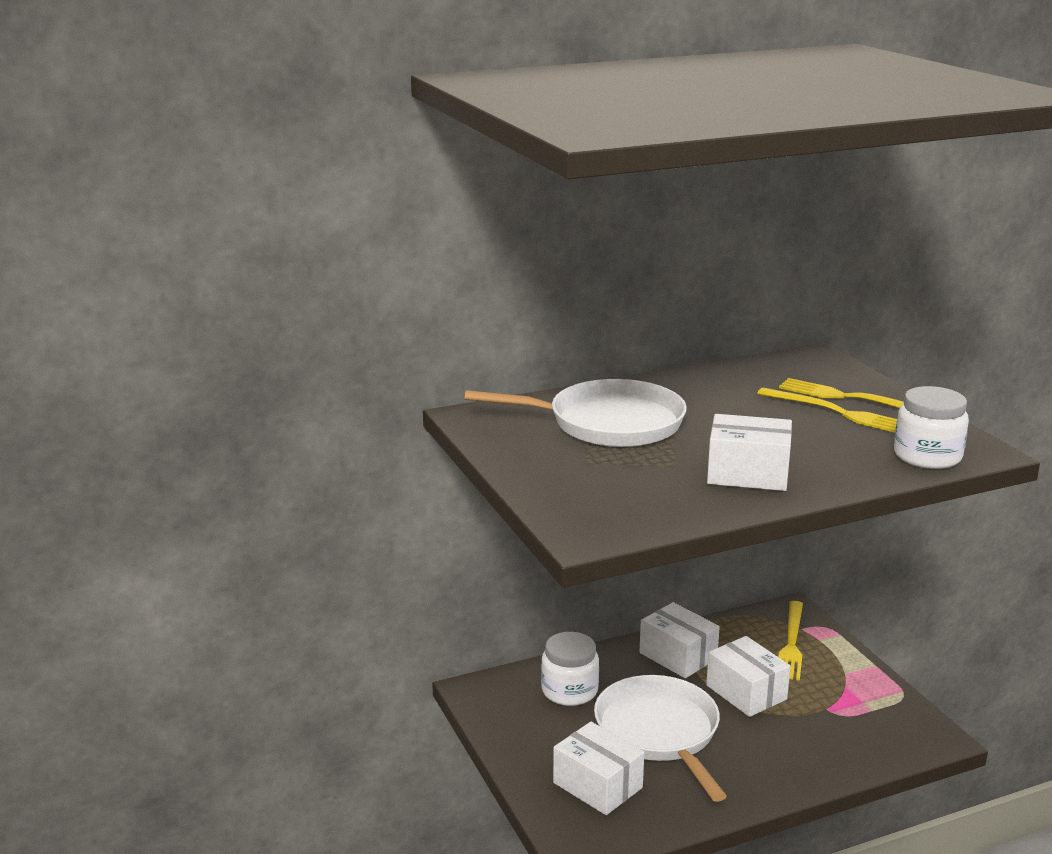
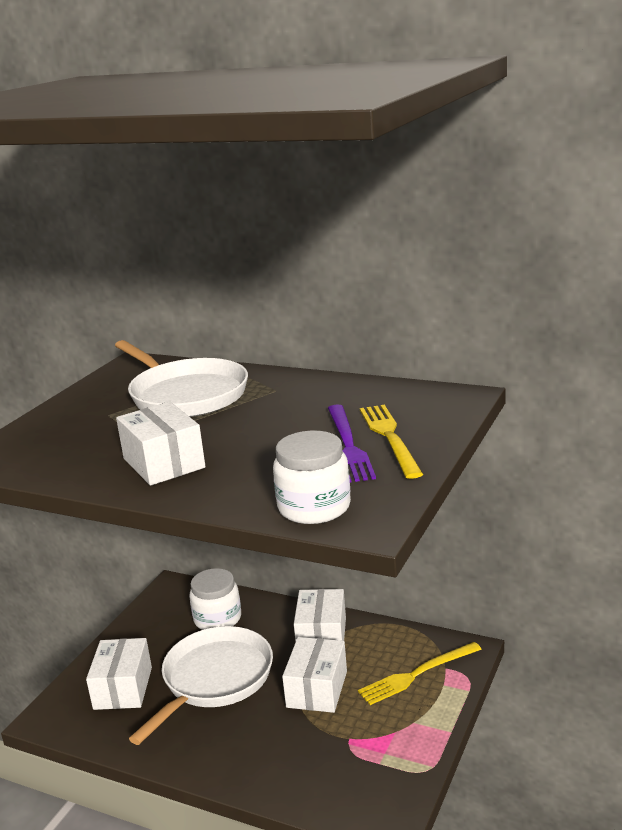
camera: 50 degrees right, 0 degrees up
yellow fork [757,388,897,433] -> purple fork [328,404,376,482]

